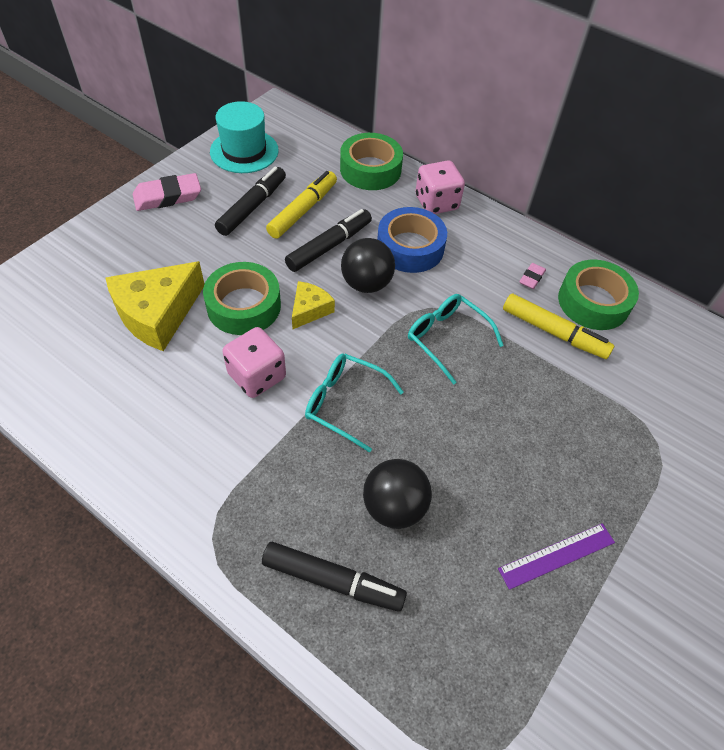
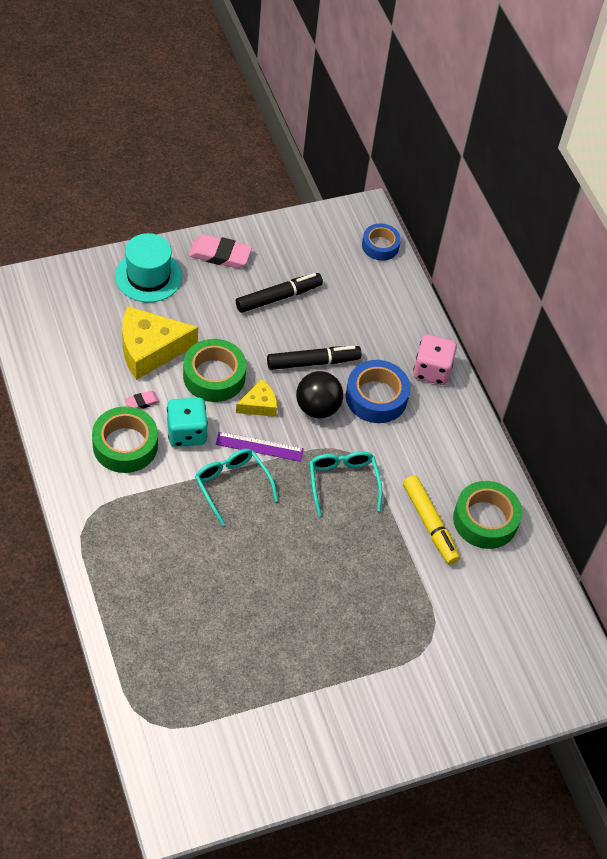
camera: 30 degrees right, 0 degrees up
turquoise hat [210,101,279,173] -> turquoise hat moved to [115,233,182,302]
pink dice [222,327,286,398] -> turquoise dice [167,398,208,447]
black marker [262,542,407,612] -> none
yellow marker [266,171,337,239] -> none
green tape [340,133,403,190] -> green tape moved to [92,406,158,473]
black ball [363,459,432,529] -> none
purple ruler [498,523,615,590] -> purple ruler moved to [216,432,304,462]
pink eraser [519,263,546,289] -> pink eraser moved to [124,391,160,409]
none -> blue tape [362,223,401,261]

